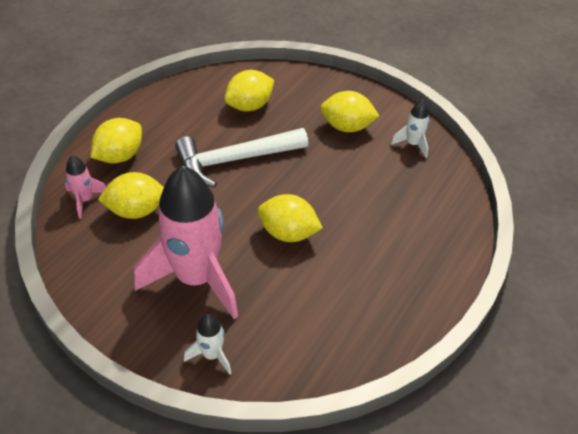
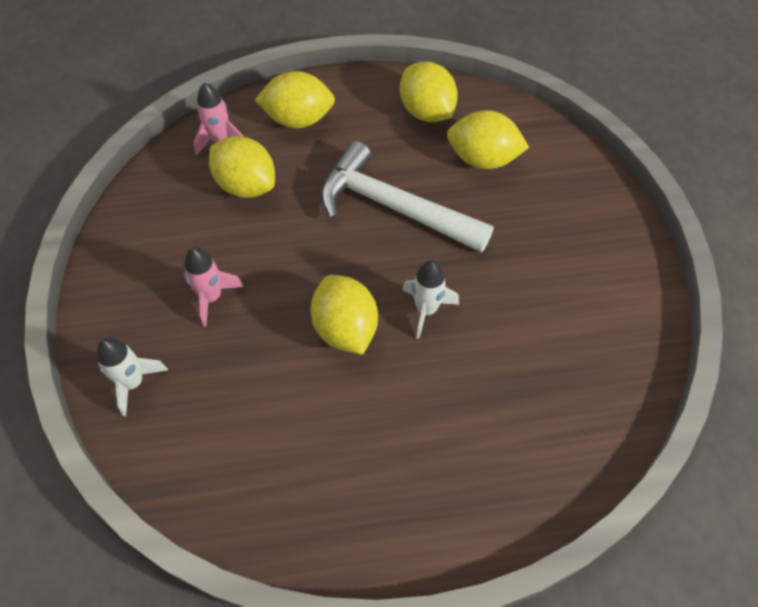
camera: 50 degrees right, 10 degrees up
pink rocket [134,165,238,319] -> pink rocket [184,247,244,327], size x0.43
yellow lemon [320,91,379,132] -> yellow lemon moved to [400,62,458,122]
white rocket [391,100,429,158] -> white rocket moved to [402,261,459,339]

